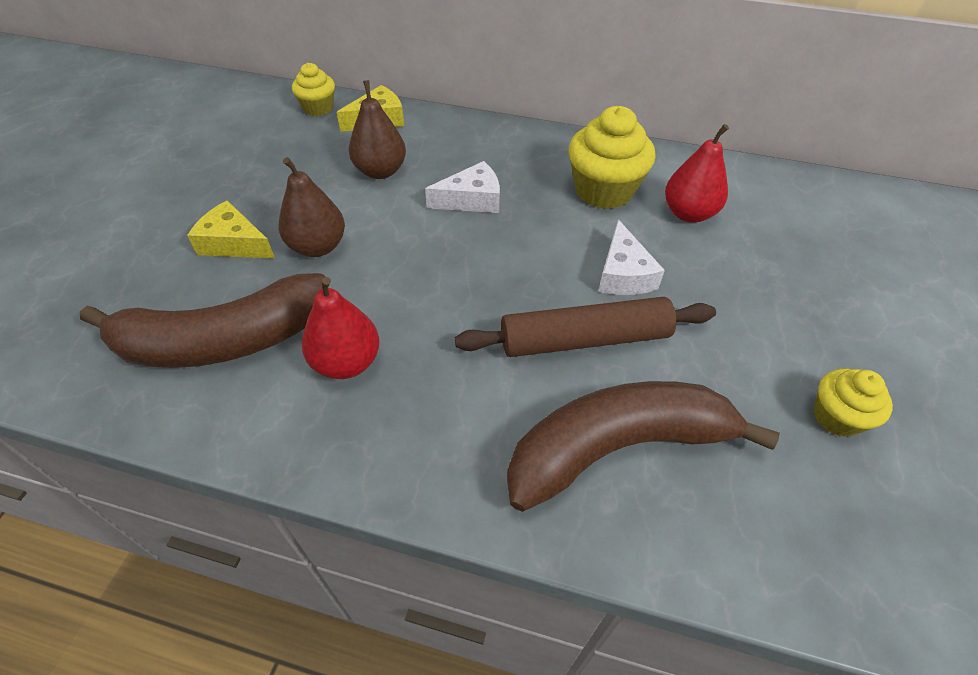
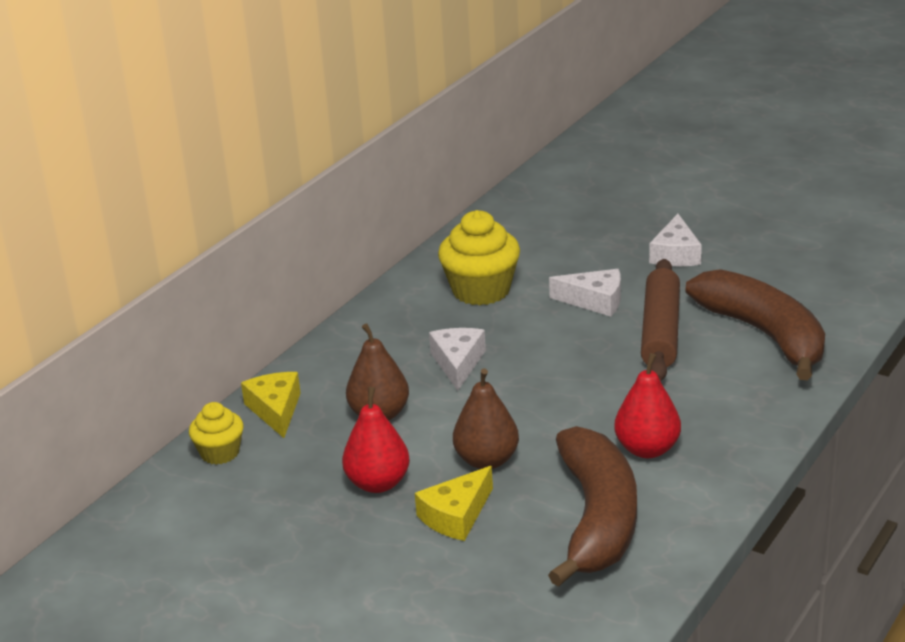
camera: 70 degrees left, 20 degrees down
brown banana [507,381,780,512] -> brown banana turned 150 degrees clockwise [686,269,825,380]
red pear [665,124,729,223] -> red pear moved to [342,387,410,493]
yellow cupcake [813,369,893,437] -> none
none -> white cheese [649,214,702,266]

